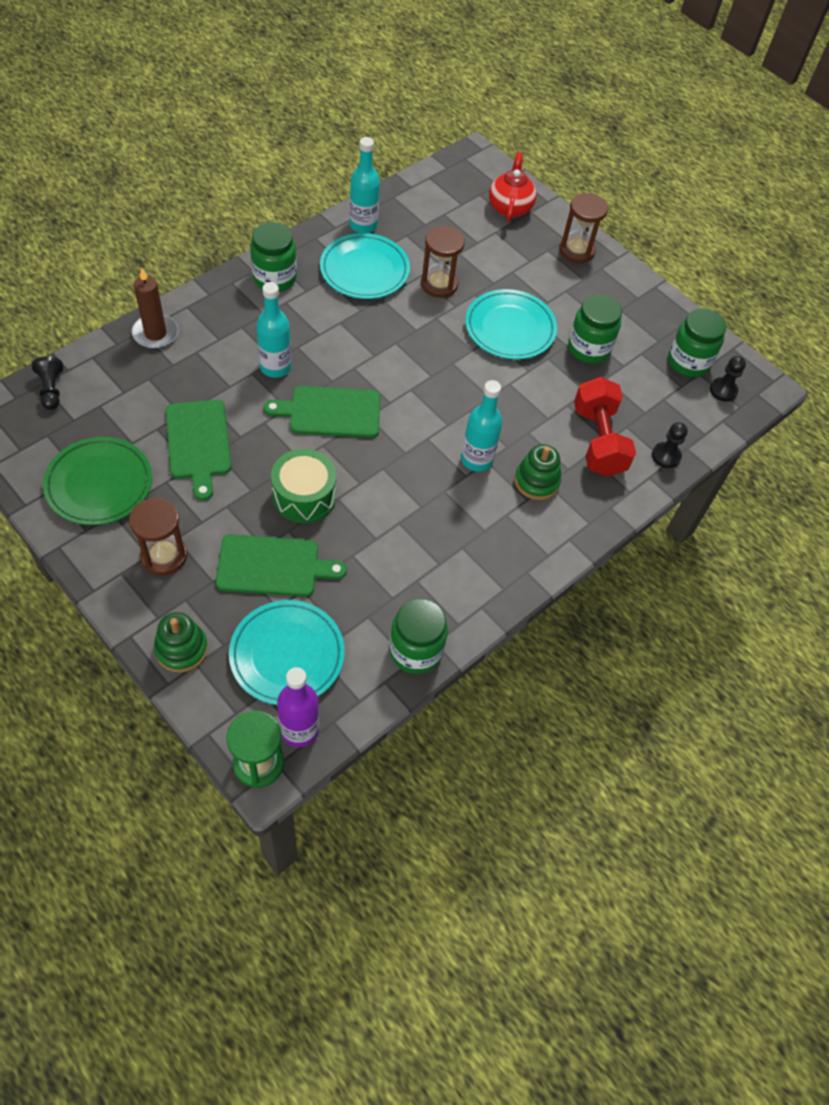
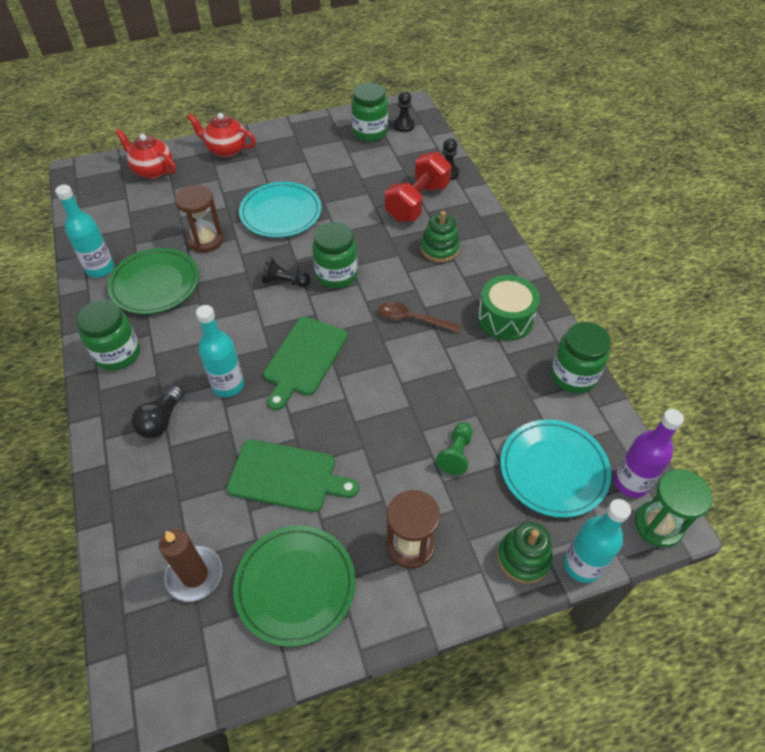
camera: 60 degrees left, 5 degrees down
black pawn [32,356,63,410] -> black pawn moved to [262,257,310,287]
brown candle [132,268,178,349] -> brown candle moved to [159,529,222,602]
green cutting board [216,534,347,597] -> green pawn [436,422,473,475]
green drum [271,449,336,523] -> green drum moved to [478,275,540,341]
turquoise plate [320,233,410,299] -> green plate [107,248,199,314]
turquoise bottle [461,380,502,472] -> turquoise bottle moved to [564,499,631,583]
brown hourglass [559,193,608,263] -> red teapot [187,113,256,157]
green jar [568,294,622,364] -> green jar moved to [312,222,358,289]
red dumbbell [574,377,636,477] -> red dumbbell turned 75 degrees counterclockwise [385,152,452,222]
none -> black light bulb [131,385,184,438]
none -> brown spoon [379,302,461,333]

